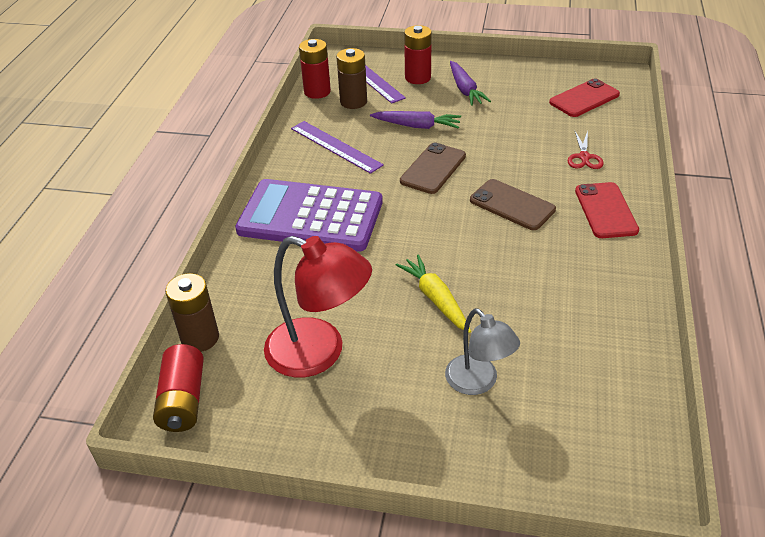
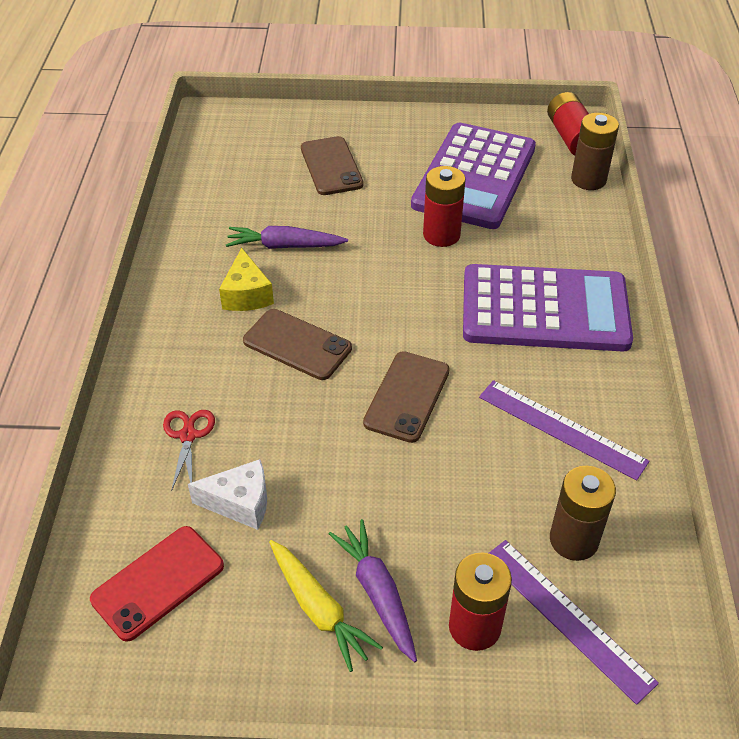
camera: 170 degrees right, 5 degrees up
red lamp [264,236,372,377] -> purple calculator [411,122,536,229]
red battery [299,39,331,99] -> red battery moved to [423,166,466,247]
purple carrot [370,111,461,129] -> purple carrot moved to [226,226,348,249]
yellow carrot [396,254,471,333] -> yellow carrot moved to [269,540,383,672]
grey lamp [445,308,520,395] -> brown phone [301,136,364,195]
red phone [575,182,639,238] -> none
none -> white cheese [188,459,267,530]
none -> yellow cheese [219,248,274,311]

